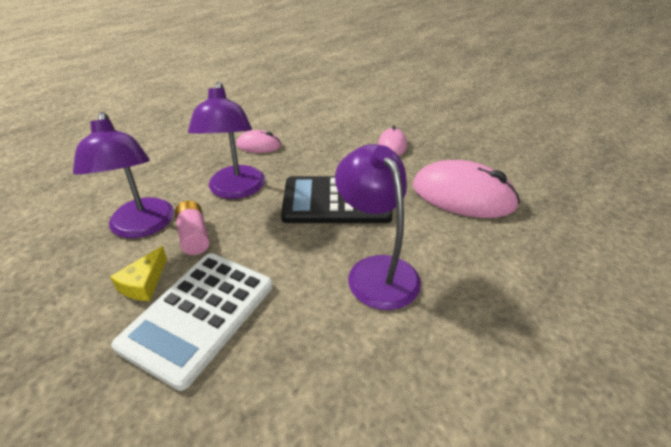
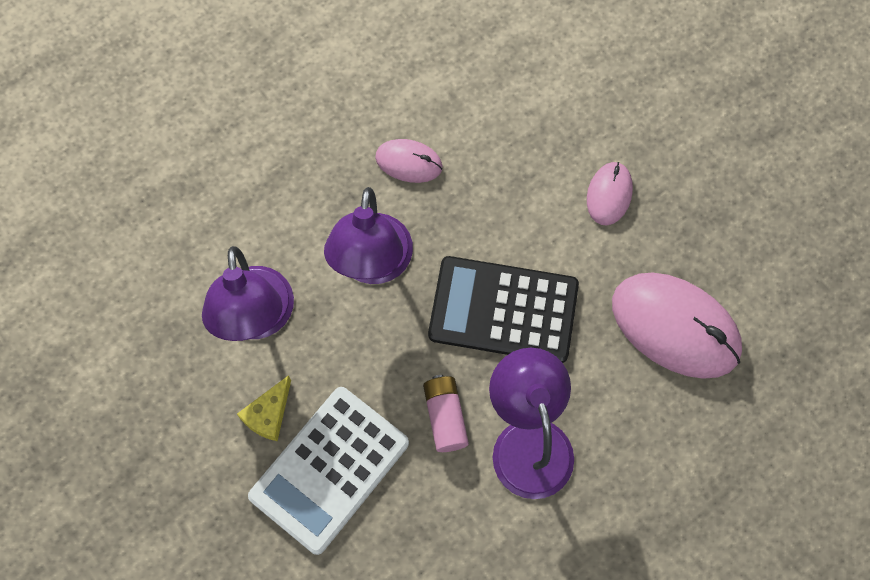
camera: 10 degrees right, 30 degrees up
pink battery [175,201,209,255] -> pink battery moved to [423,375,469,452]

